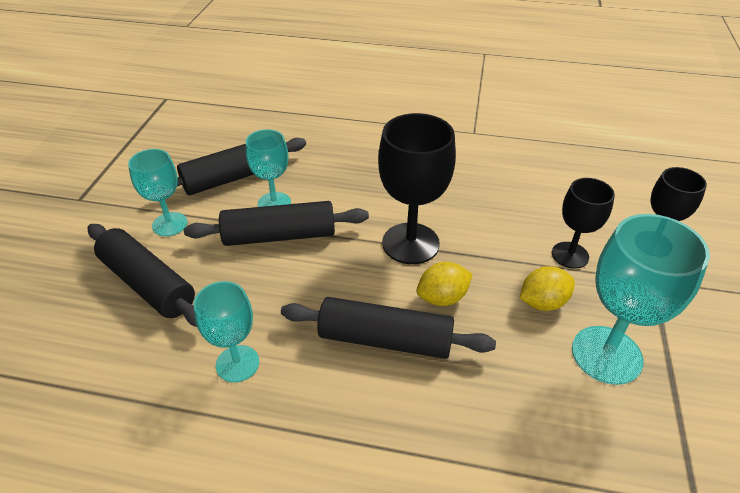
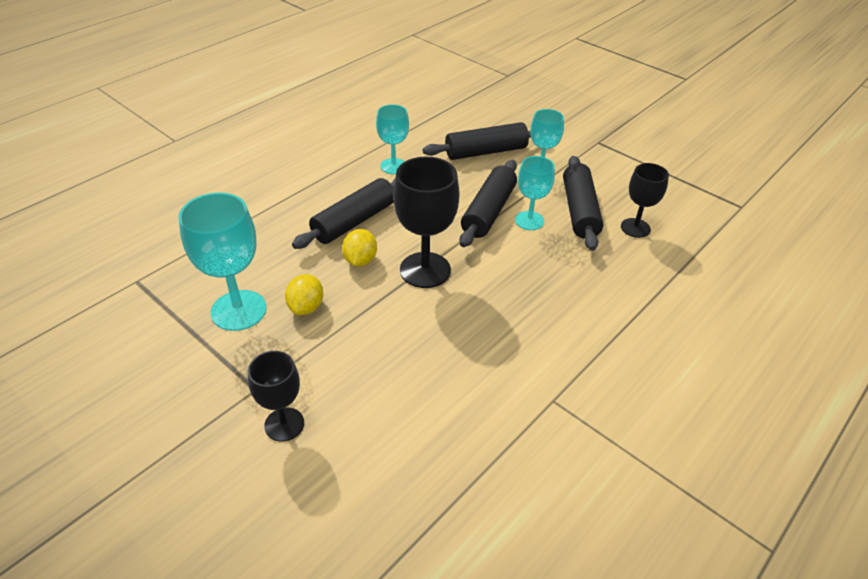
camera: 120 degrees right, 0 degrees up
black goblet [552,178,615,269] -> black goblet moved to [621,163,669,238]

